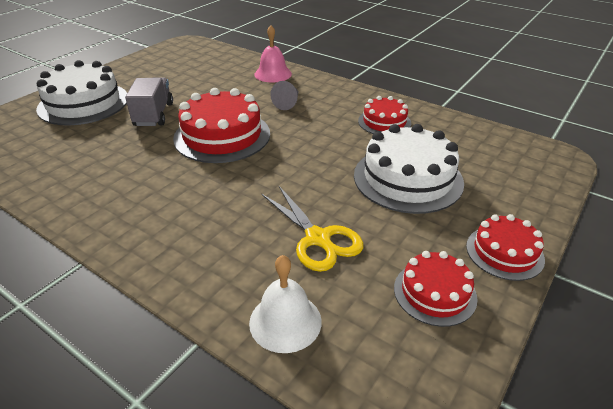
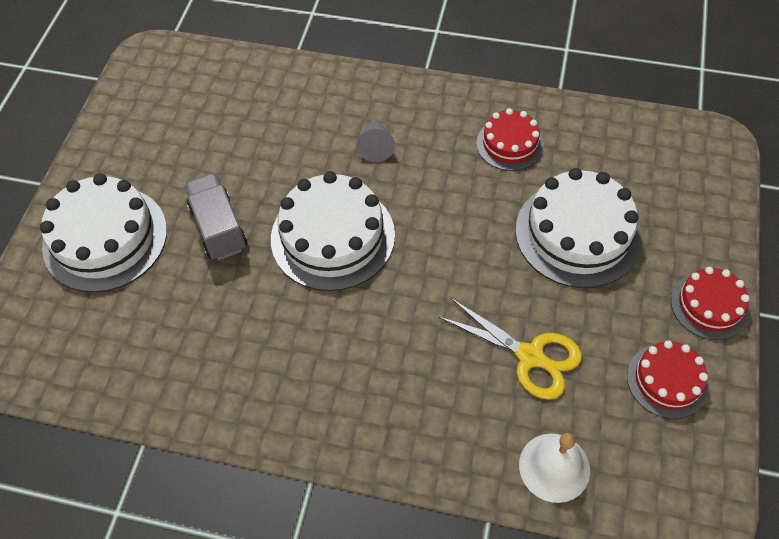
camera: 20 degrees left, 20 degrees up
red cake [173,88,270,163] -> white cake [271,171,395,291]
pink bell [254,25,292,82] -> none

